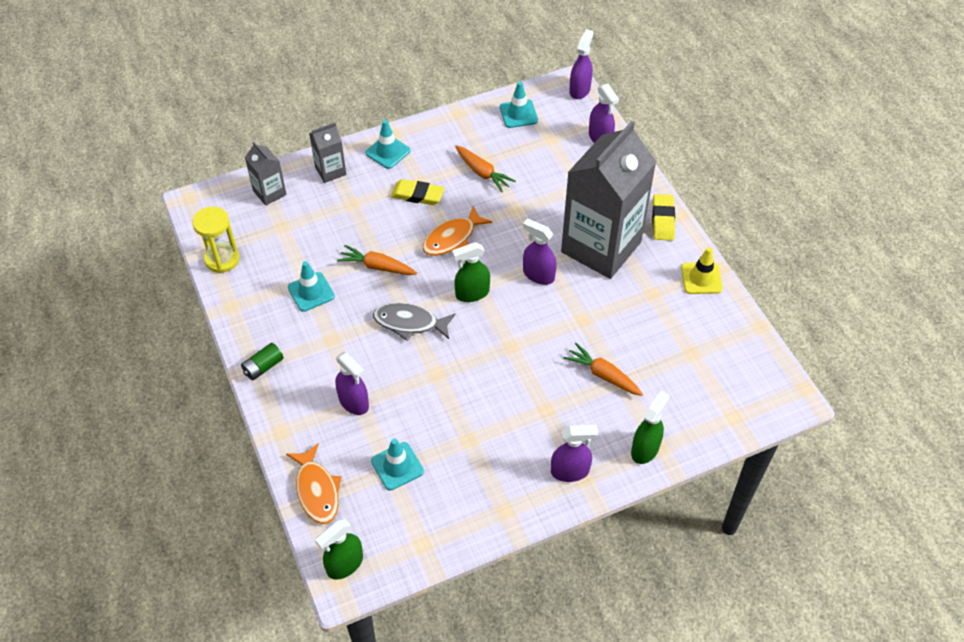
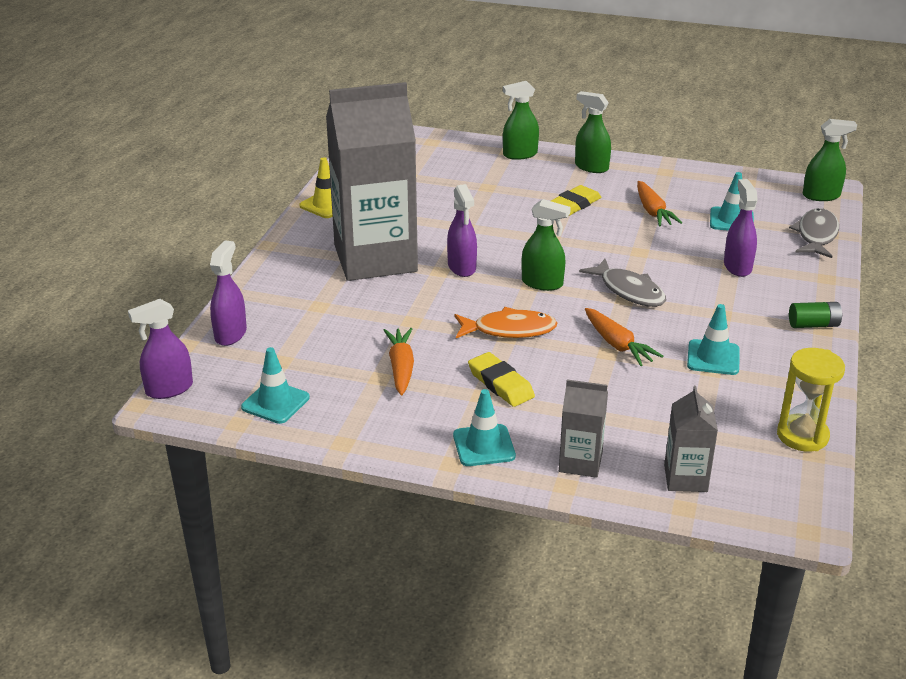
camera: 140 degrees left, 20 degrees down
orange fish [286,443,342,524] -> grey fish [789,208,839,258]
purple spray bottle [551,425,598,482] -> green spray bottle [575,91,611,173]
orange carrot [564,343,643,396] -> orange carrot moved to [637,181,682,226]
yellow eraser [652,194,675,241] -> yellow eraser moved to [551,185,601,216]

